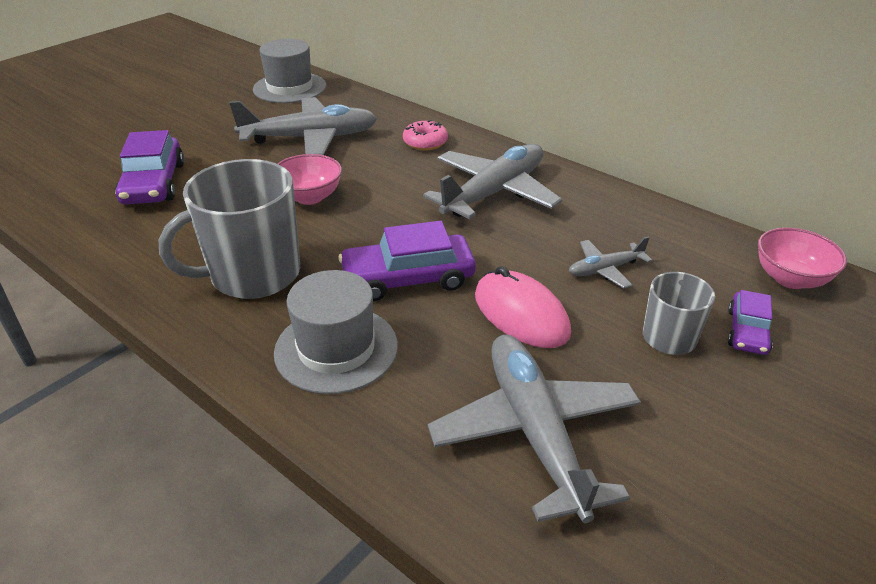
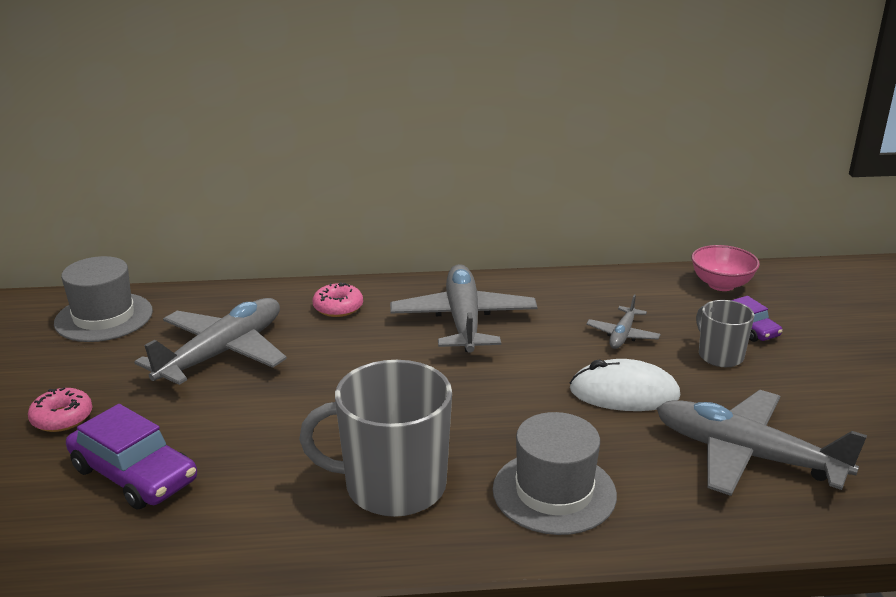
camera: 45 degrees left, 10 degrees down
grey mug [159,159,300,299] -> grey mug turned 75 degrees clockwise [299,360,452,517]
pink bowl [277,154,342,205] -> none
purple car [338,221,476,302] -> none
pink mouse [475,266,571,348] -> white mouse [570,359,680,411]
none -> pink donut [28,387,92,432]

